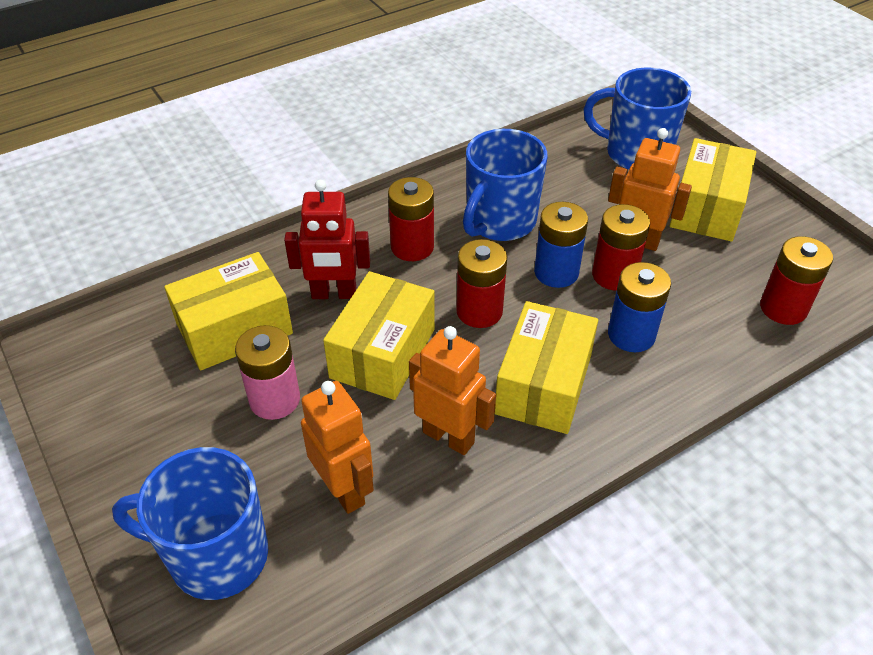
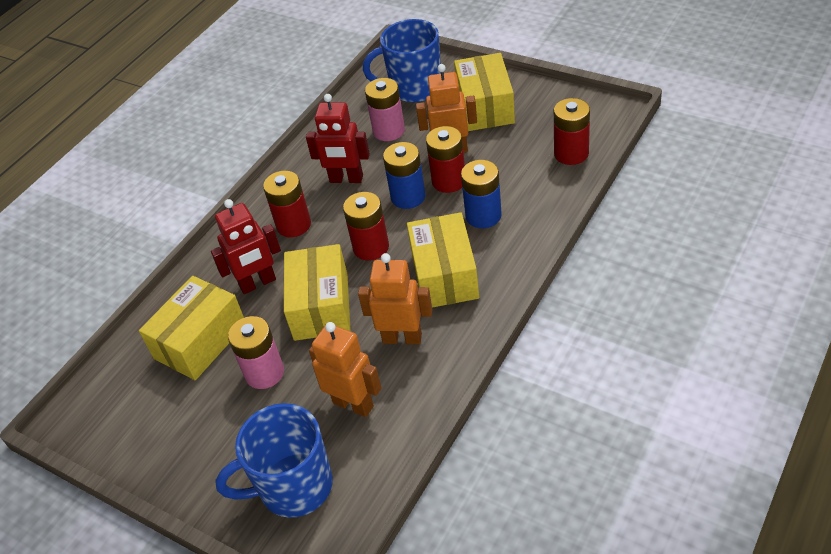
camera: 20 degrees left, 0 degrees up
blue mug [463,129,548,241] -> red robot [306,94,370,183]
none -> pink battery [365,78,405,141]

